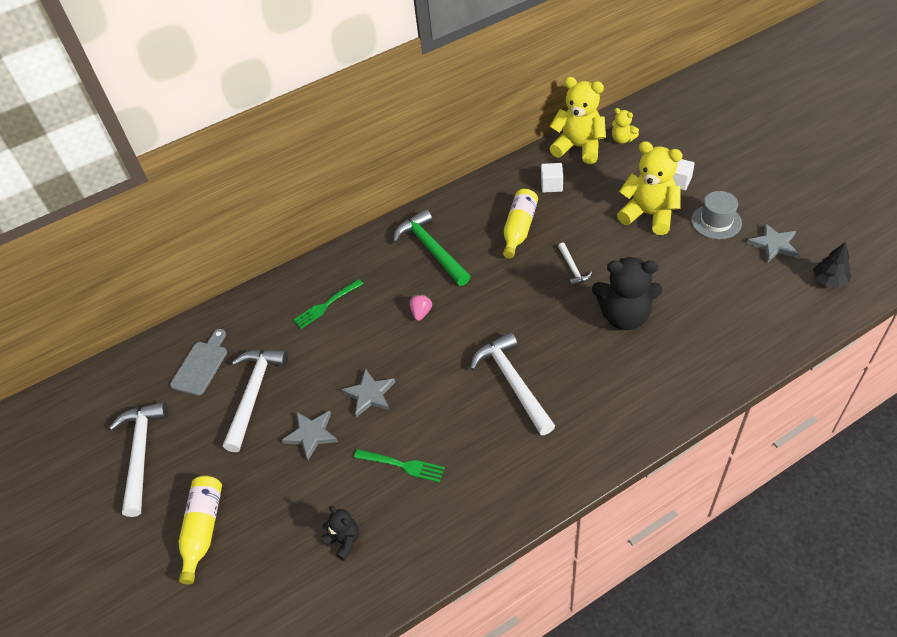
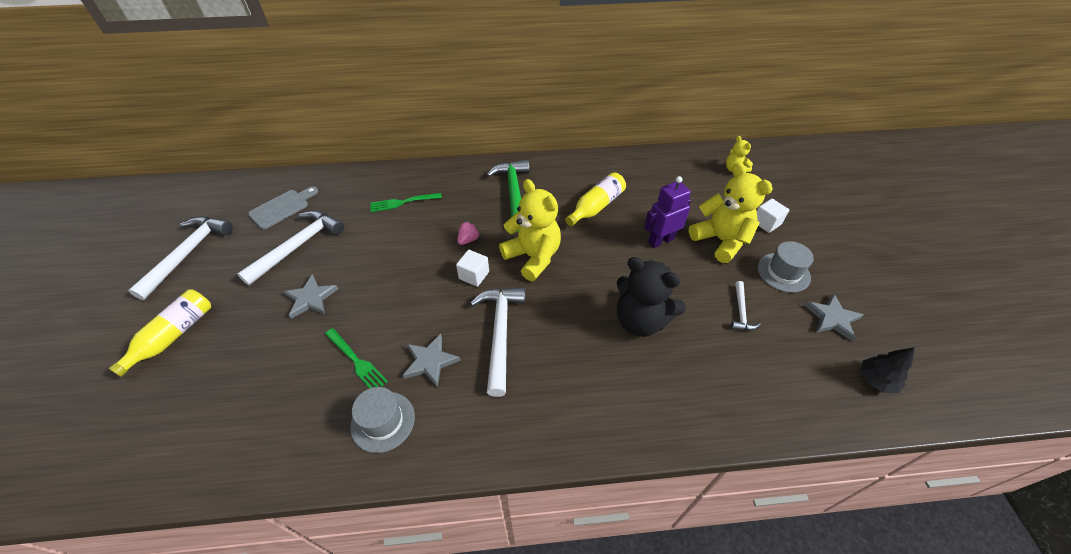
camera: 20 degrees right, 0 degrees up
black teddy bear [322,506,359,561] -> none
grey star [341,368,395,417] -> grey star moved to [402,334,461,388]
white cube [541,163,563,193] -> white cube moved to [456,250,489,287]
yellow teddy bear [549,77,606,164] -> yellow teddy bear moved to [499,179,561,281]
white hammer [558,243,592,287] -> white hammer moved to [731,281,761,330]
none -> grey hat [350,387,415,453]
none -> purple robot [644,176,691,248]

